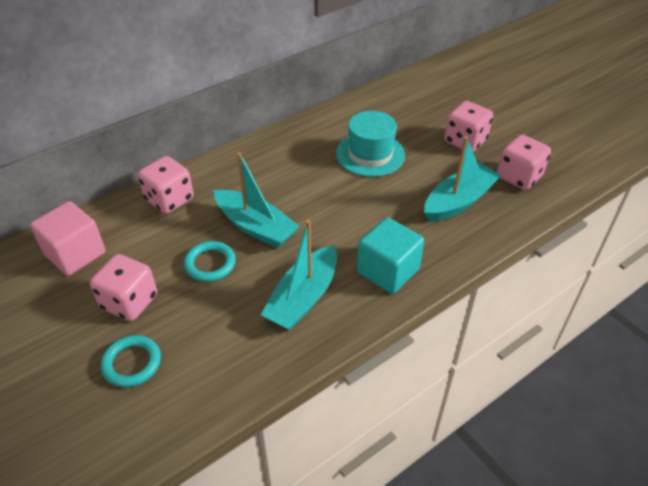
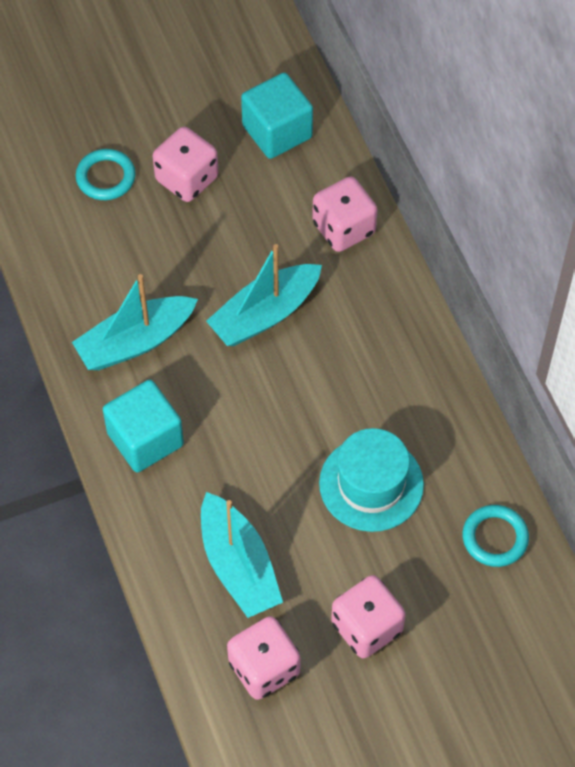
camera: 105 degrees right, 15 degrees up
pink cube [30,201,106,276] -> turquoise cube [241,73,313,159]
turquoise ring [184,241,236,282] -> turquoise ring moved to [462,505,529,567]
turquoise boat [261,220,337,330] -> turquoise boat turned 75 degrees counterclockwise [72,274,198,370]

